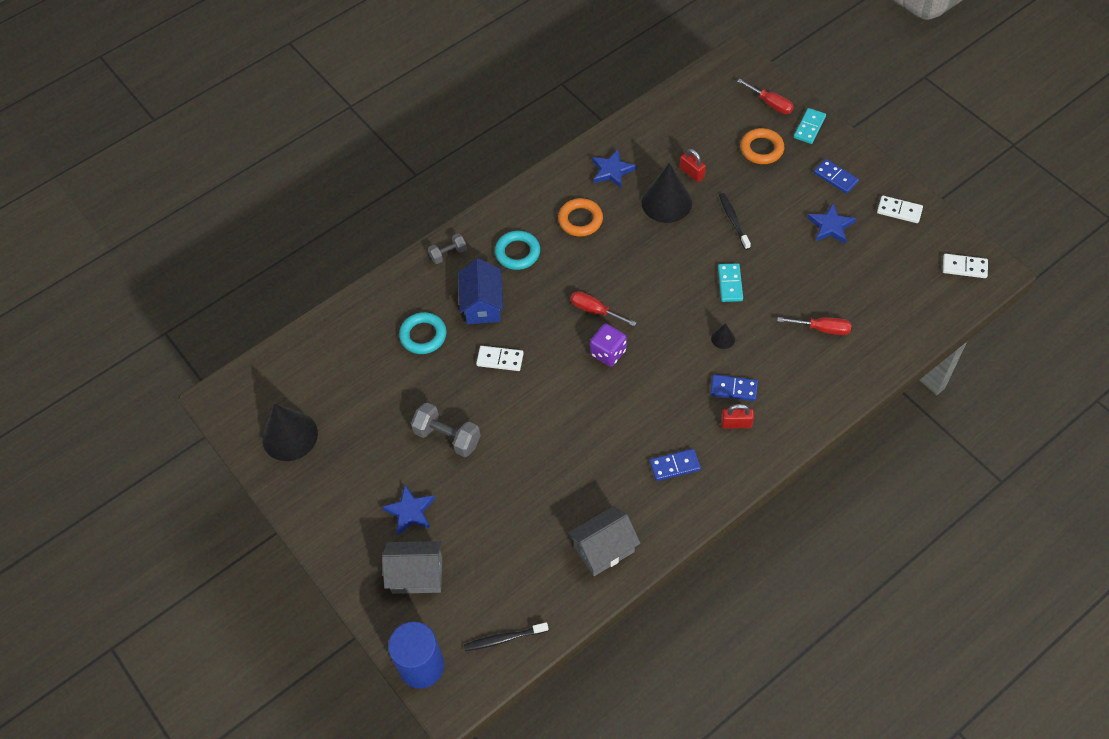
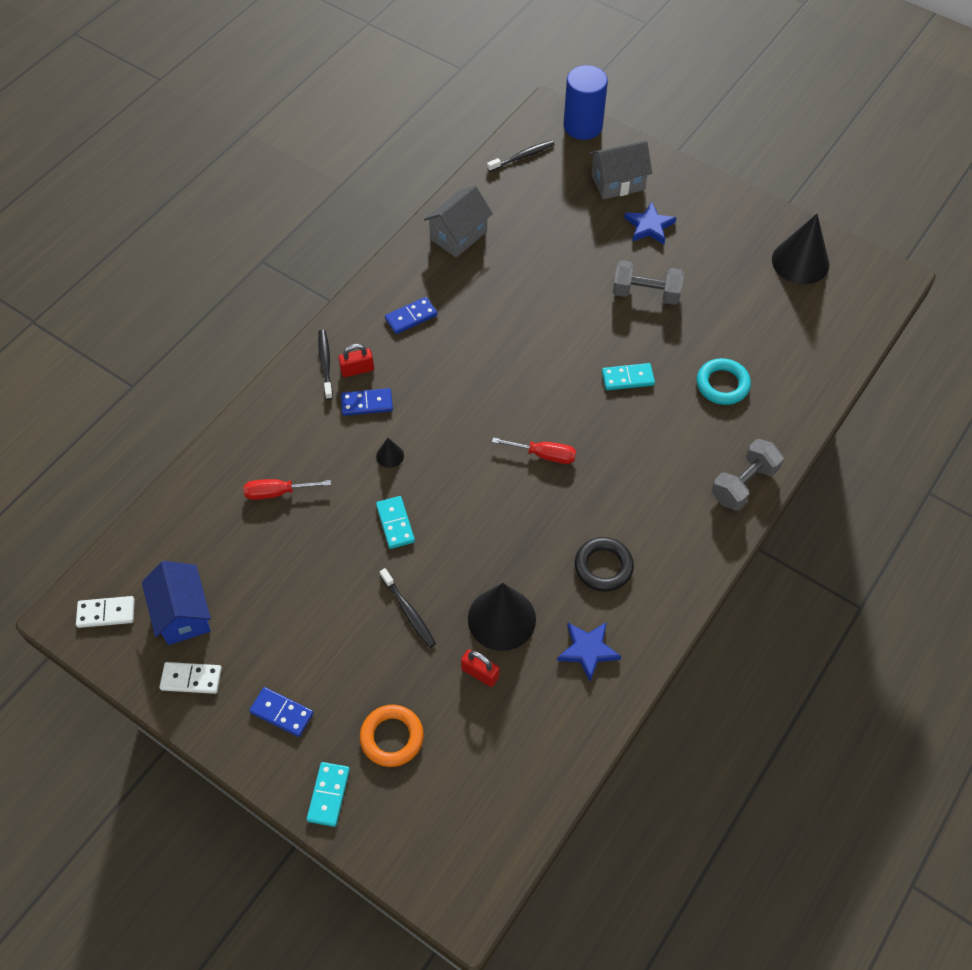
camera: 160 degrees right, 0 degrees up
grey dumbbell [428,233,467,264] -> grey dumbbell [712,439,784,510], size x1.65
blue house [458,258,503,324] -> blue house moved to [142,561,211,645]
white domino [476,346,524,371] -> turquoise domino [602,363,655,390]
turquoise ring [495,231,540,270] -> none
orange ring [558,198,603,236] -> black ring [575,537,634,592]
purple dice [590,324,627,366] -> none
red screwdriver [737,79,794,114] -> none
blue star [808,203,856,244] -> none
none -> black toothbrush [318,330,333,400]

